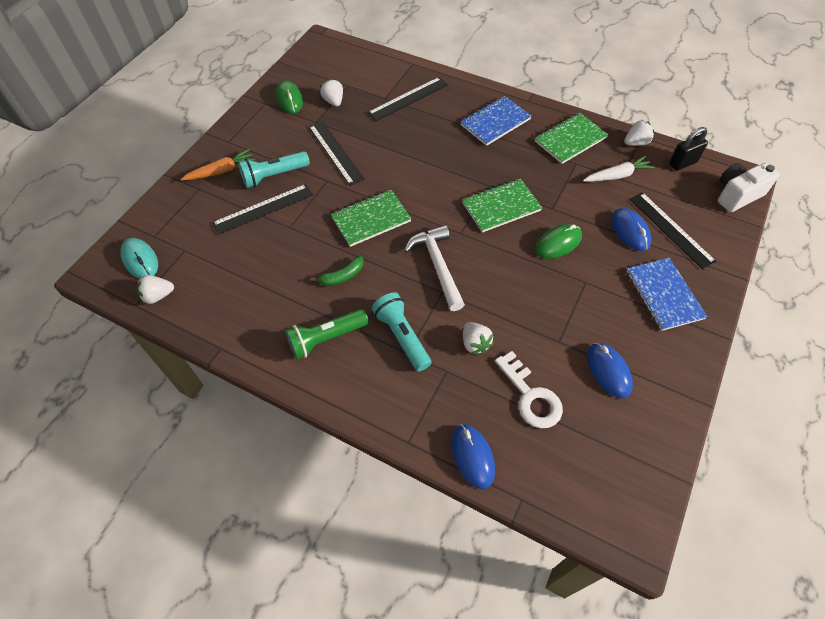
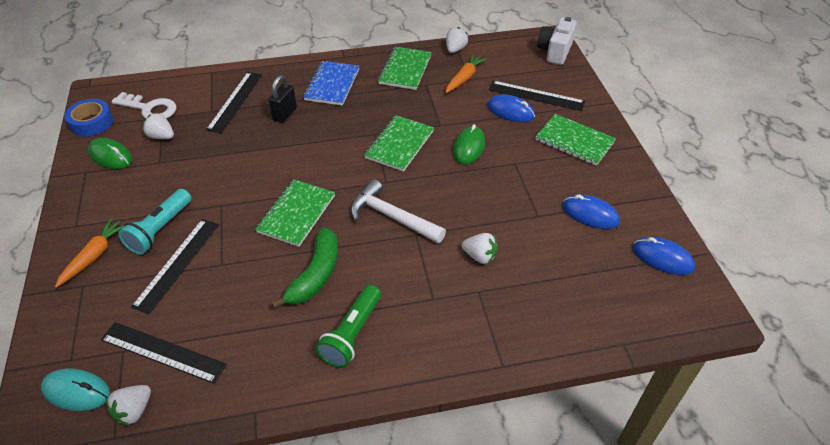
camera: 40 degrees left, 10 degrees down
black ruler [309,121,364,185] -> black ruler moved to [101,322,227,384]
green banana [311,256,364,286] -> green banana [271,227,338,309], size x1.67
turquoise flashlight [372,292,431,371] -> none
blue mouse [451,424,495,489] -> blue mouse moved to [633,237,695,275]
white key [495,351,563,428] -> white key moved to [111,92,176,119]
white carrot [583,156,655,182] -> orange carrot [445,54,487,93]
blue notebook [627,258,708,331] -> green notebook [535,114,616,166]
black padlock [669,127,708,171] -> black padlock moved to [268,75,297,123]
none -> blue tape [64,99,113,137]

